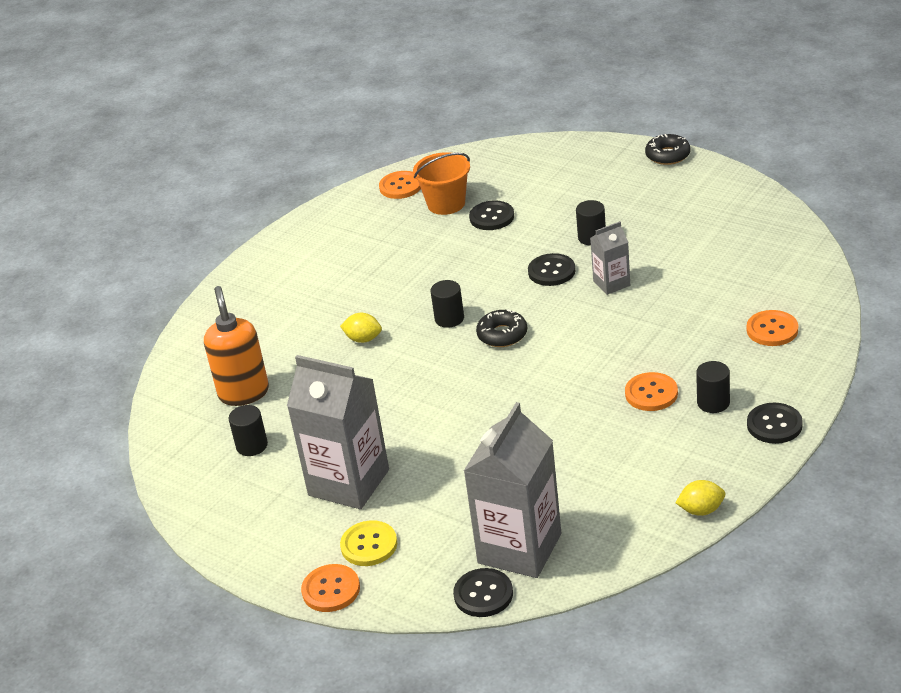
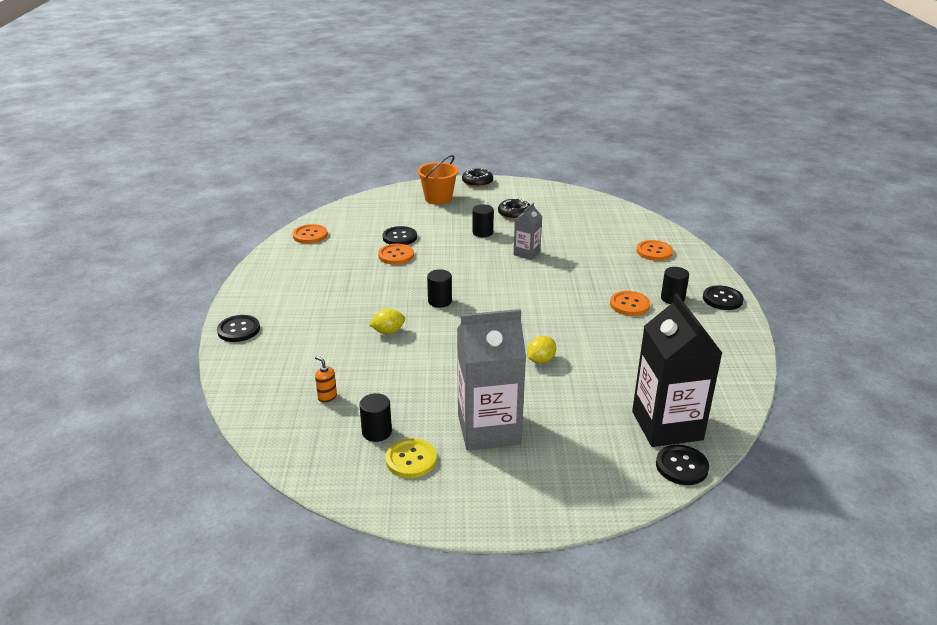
camera: 40 degrees left, 5 degrees down
orange soap dispenser [204,286,269,406] -> orange soap dispenser [315,356,337,403], size x0.43
orange button [301,564,360,612] -> orange button moved to [378,244,414,265]
yellow button [340,520,397,566] -> yellow button moved to [386,438,437,478]
orange bucket [413,152,470,215] -> orange bucket moved to [417,155,459,205]
grey carton [464,402,561,578] -> black carton [632,294,722,447]
black donut [476,310,527,347] -> black donut moved to [498,198,530,220]
black button [528,253,575,286] -> black button moved to [217,315,260,342]
yellow lemon [676,480,725,516] -> yellow lemon moved to [527,336,556,364]

